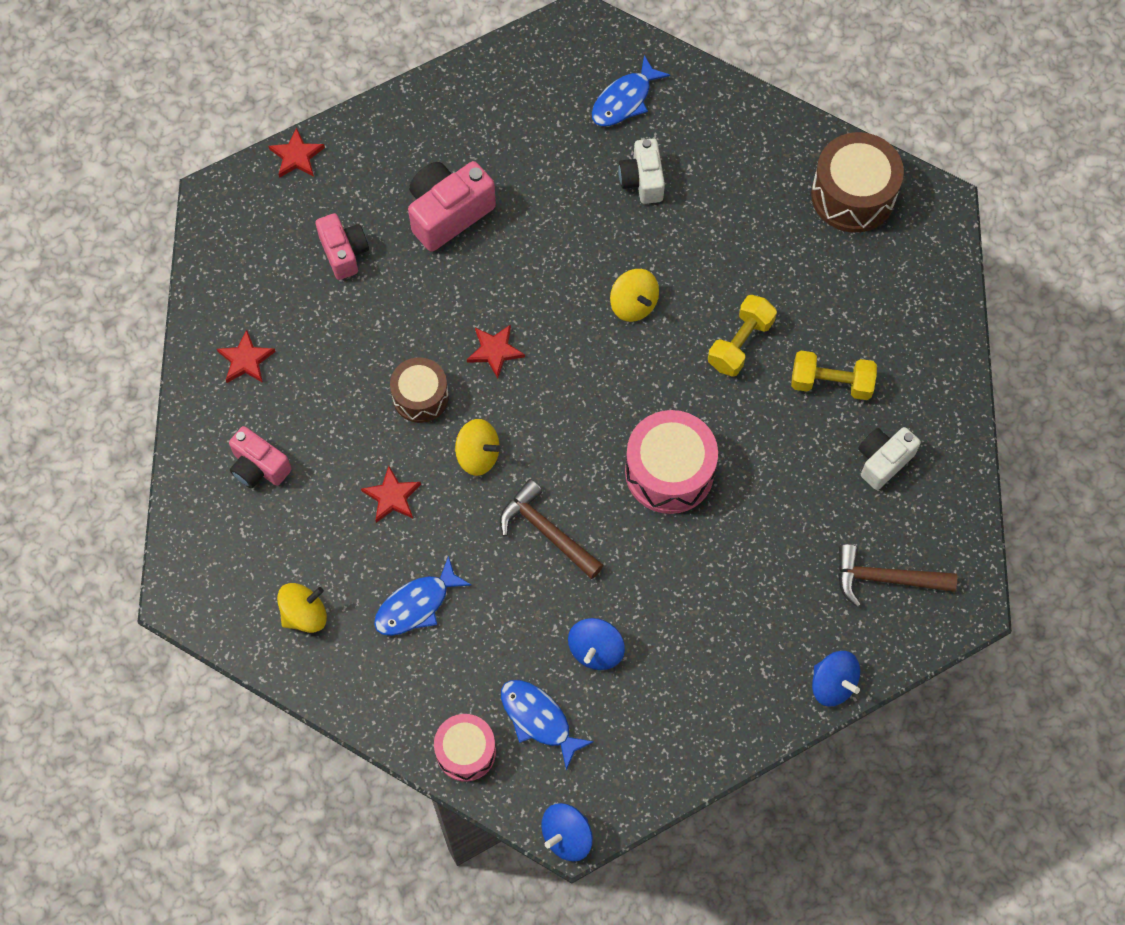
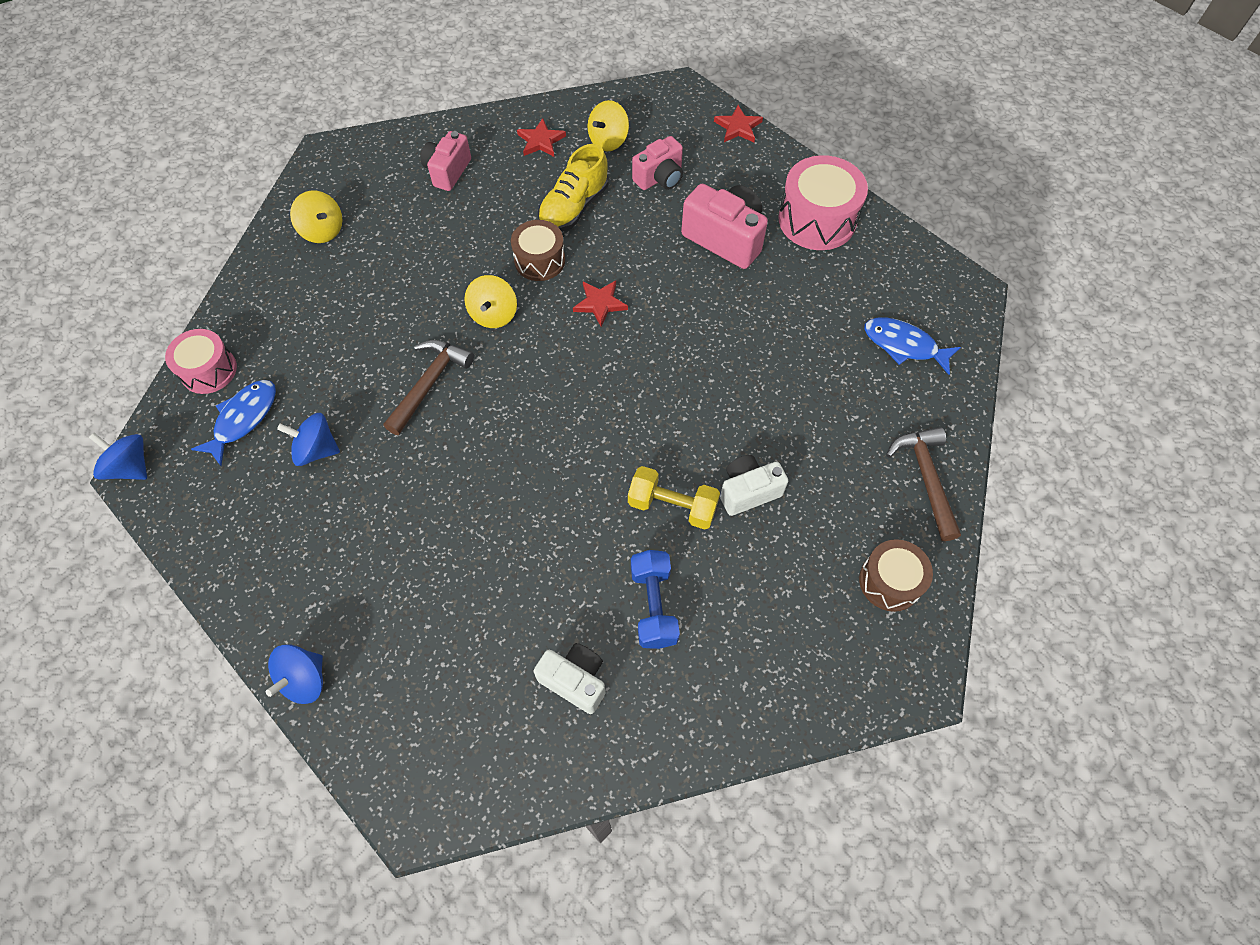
camera: 75 degrees right, 5 degrees down
red star [361,466,421,523] -> none
blue fish [374,556,471,636] -> none
yellow spinning top [610,269,659,322] -> yellow spinning top moved to [588,100,629,152]
white camera [618,139,665,204] -> white camera moved to [720,455,788,516]
pink drum [625,410,718,514] -> pink drum moved to [778,155,868,250]
yellow dumbbell [791,351,877,400] -> blue dumbbell [631,550,680,649]
brown drum [811,132,904,233] -> brown drum [859,539,933,612], size x0.64
brown hammer [838,544,957,607] -> brown hammer moved to [886,427,961,541]
none -> yellow shoe [538,144,609,232]

